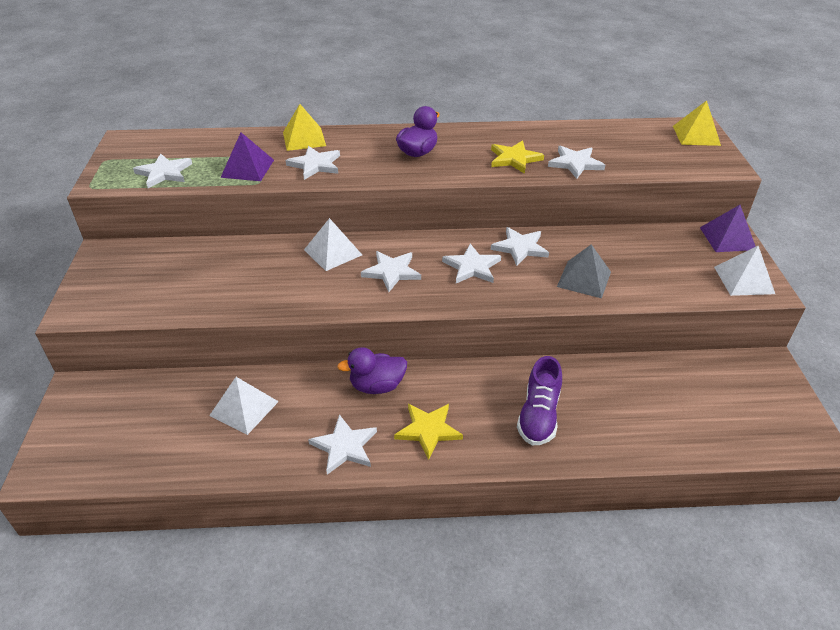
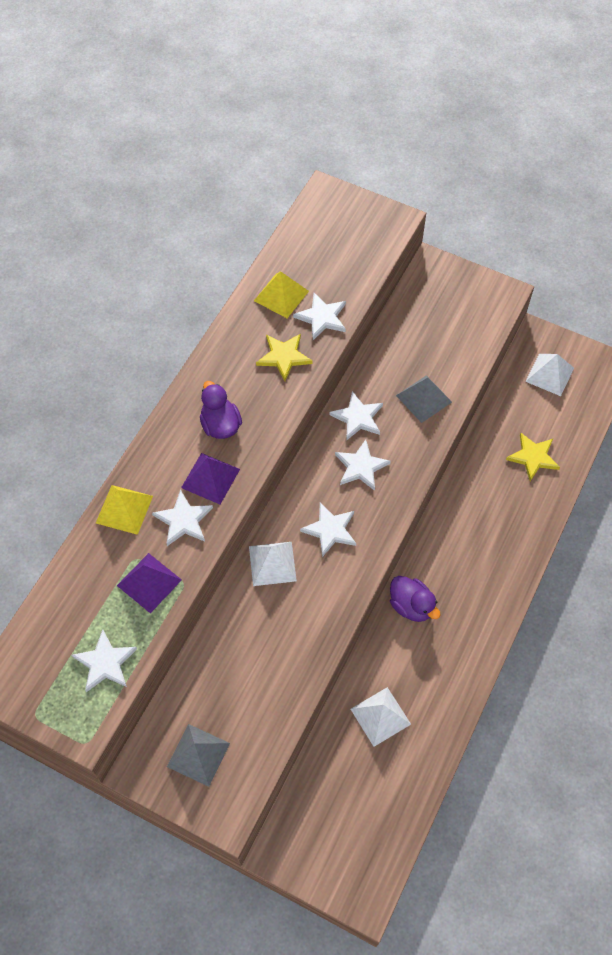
camera: 60 degrees left, 20 degrees up
white star [308,414,377,475] -> none
purple duck [337,347,407,394] -> purple duck turned 60 degrees counterclockwise [390,576,441,622]
yellow star [394,404,463,460] -> yellow star moved to [506,433,560,481]
purple shoe [517,356,562,445] -> none
yellow pyramid [673,100,721,146] -> yellow pyramid moved to [254,271,309,318]
purple pyramid [700,205,756,252] -> purple pyramid moved to [181,453,240,504]
white pyramid [714,246,775,296] -> white pyramid moved to [525,354,574,396]
none -> grey pyramid [167,724,230,787]

